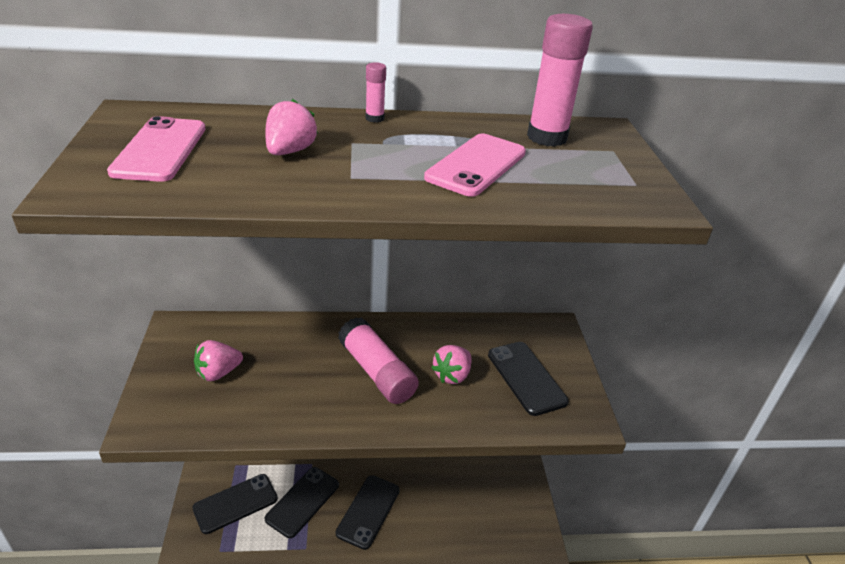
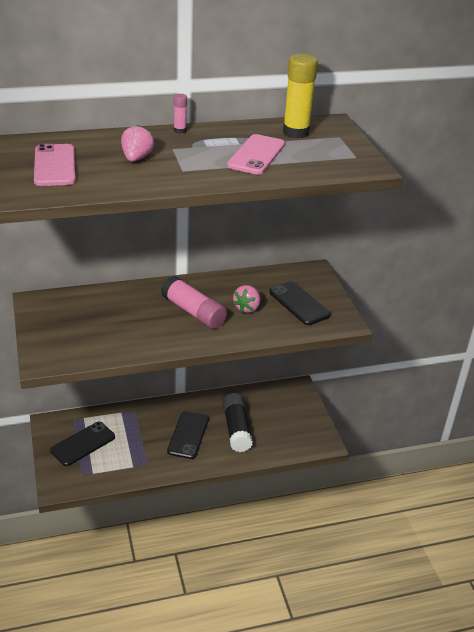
camera: 10 degrees left, 0 degrees up
pink strawberry [194,340,243,381] -> none
black phone [265,467,339,538] -> none
pink glue stick [527,14,593,147] -> yellow glue stick [283,54,318,138]
none -> black glue stick [223,393,253,452]

